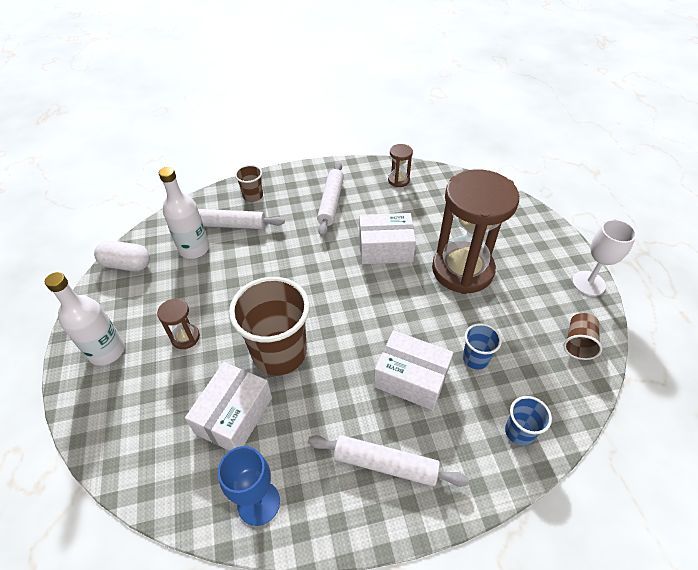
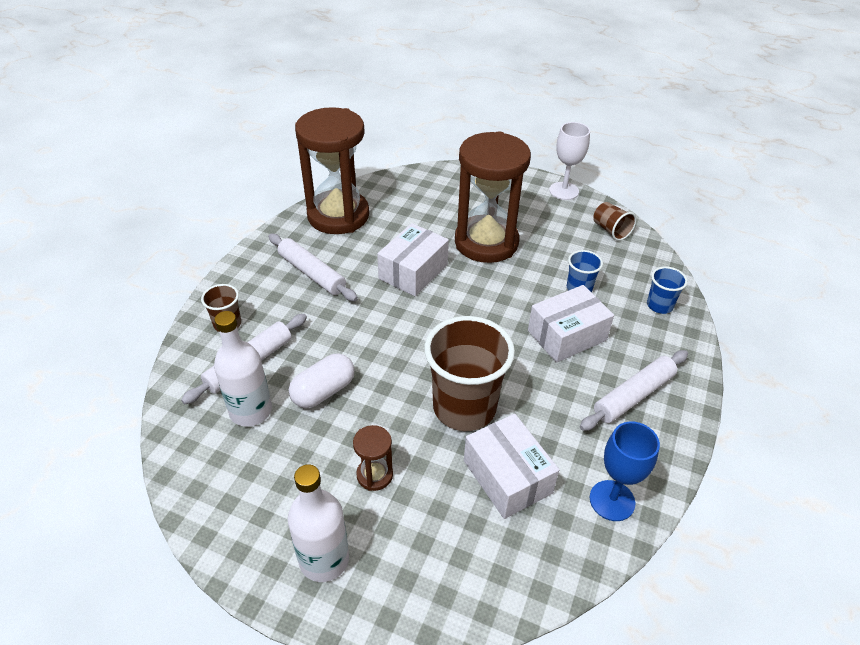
camera: 55 degrees left, 5 degrees down
white capsule [94,241,150,271] -> white capsule moved to [289,353,355,408]
brown hourglass [388,144,413,187] -> brown hourglass [295,107,369,234], size x2.41

